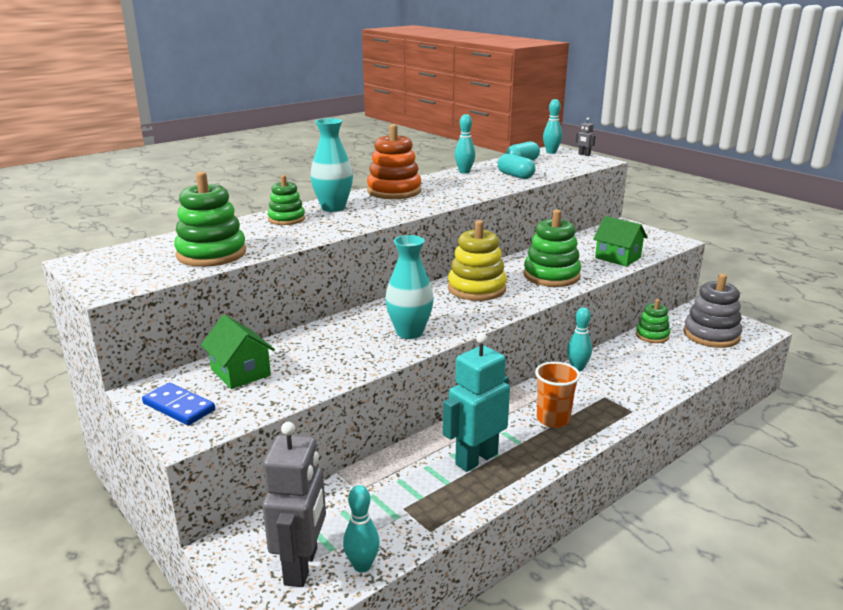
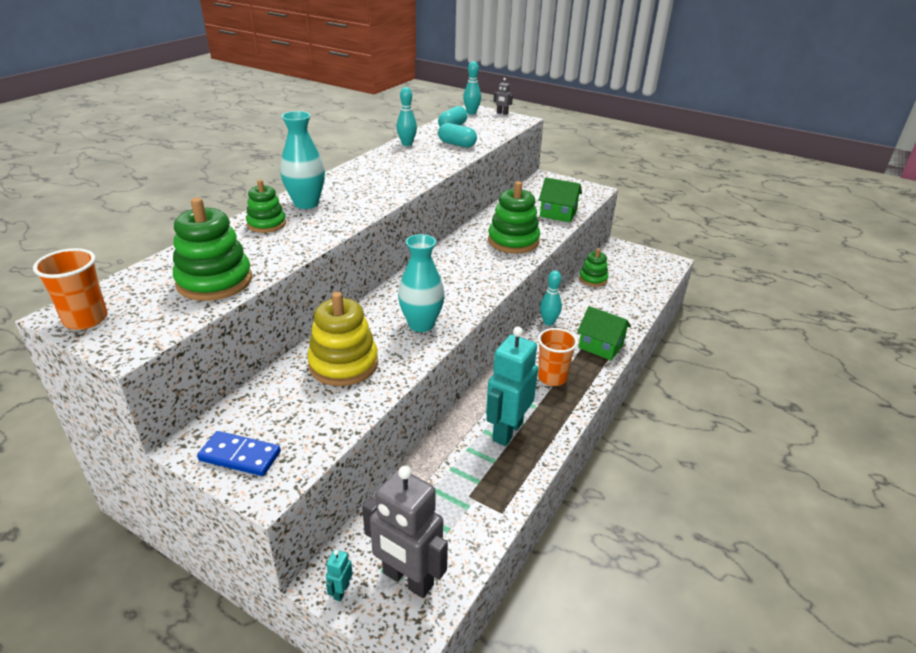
camera: 20 degrees left, 10 degrees up
green house [201,314,275,389] -> green house moved to [577,306,631,360]
grey robot [263,422,326,587] -> grey robot turned 135 degrees clockwise [362,466,448,598]
turquoise bowling pin [343,485,380,573] -> none
orange stacking toy [367,124,421,199] -> none
yellow stacking toy [448,220,507,301] -> yellow stacking toy moved to [307,292,378,386]
grey stacking toy [683,274,742,348] -> none
none -> orange cup [33,248,108,330]
none -> turquoise robot [326,549,353,601]

